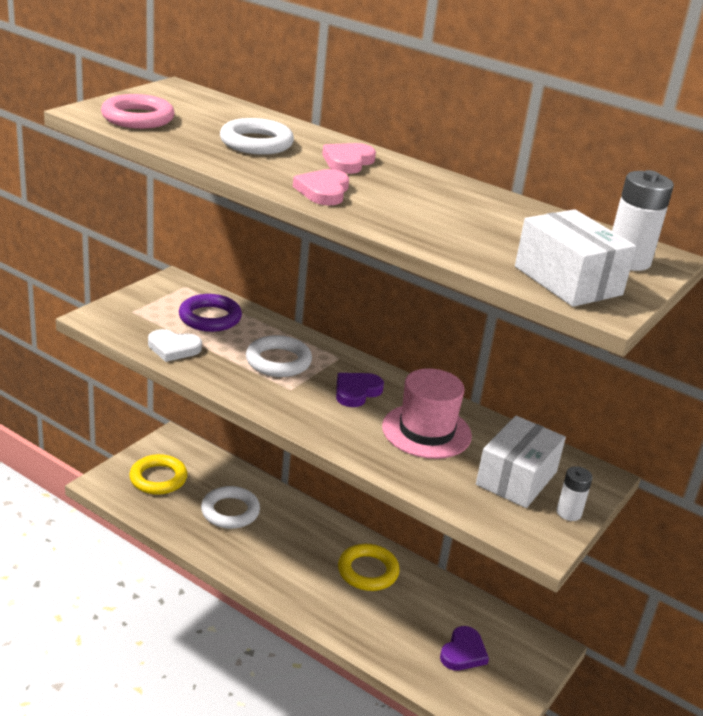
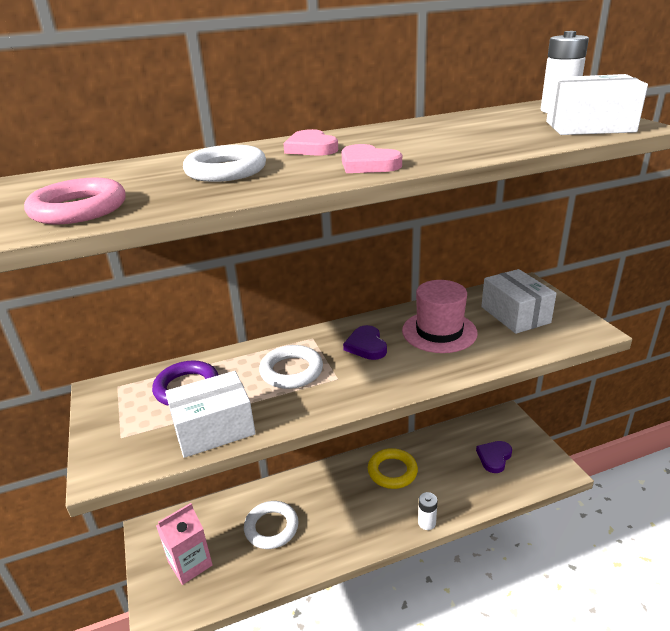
camera: 50 degrees left, 0 degrees up
yellow ring [129,454,188,495] -> pink carton [156,503,213,585]
white heart [148,329,202,362] -> white box [165,371,256,458]
purple heart [440,626,489,670] -> purple heart turned 120 degrees counterclockwise [476,441,512,473]
white battery [557,466,593,521] -> white battery moved to [418,492,438,530]

